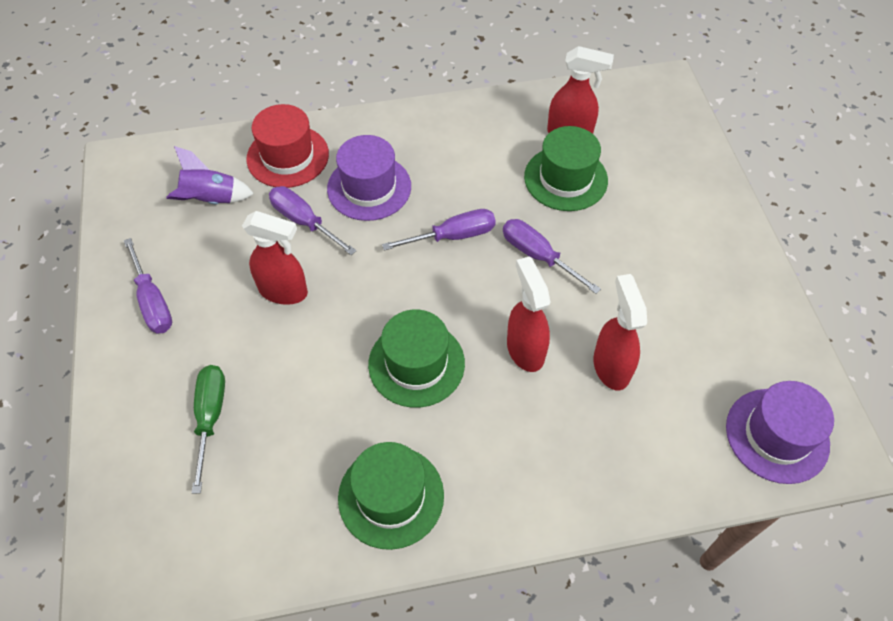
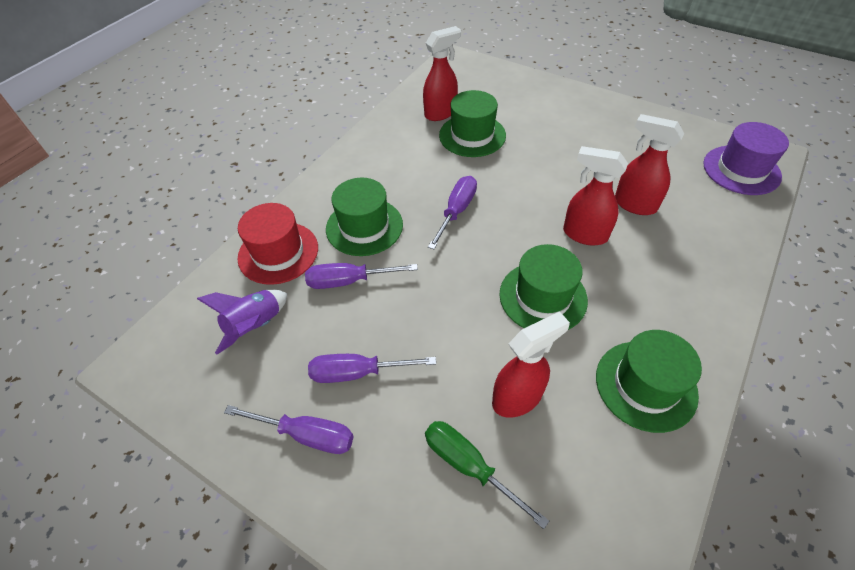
camera: 45 degrees left, 5 degrees down
red spray bottle [242,211,308,305] -> red spray bottle moved to [492,311,570,418]
purple hat [327,135,411,221] -> green hat [326,178,403,256]
purple screwdriver [503,219,601,294] -> purple screwdriver moved to [308,354,436,383]

